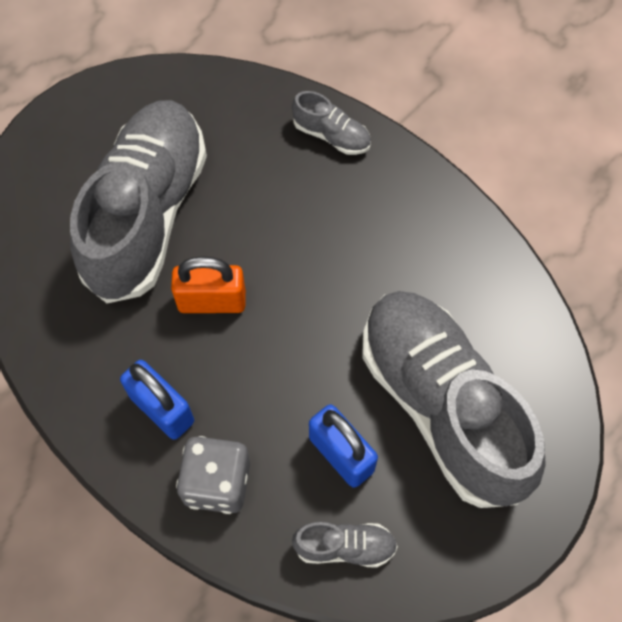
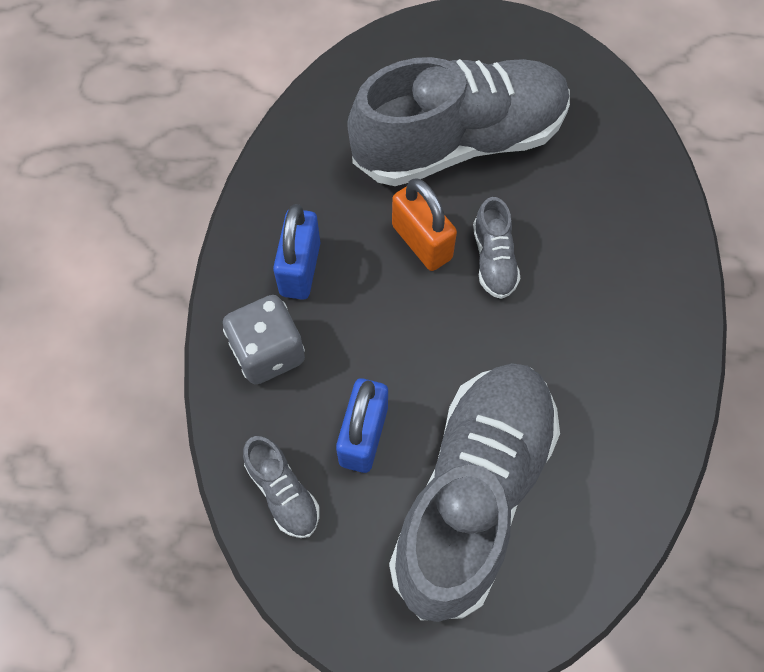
camera: 55 degrees right, 0 degrees up
grey shoe [292,91,371,155] -> grey shoe moved to [473,197,521,299]

